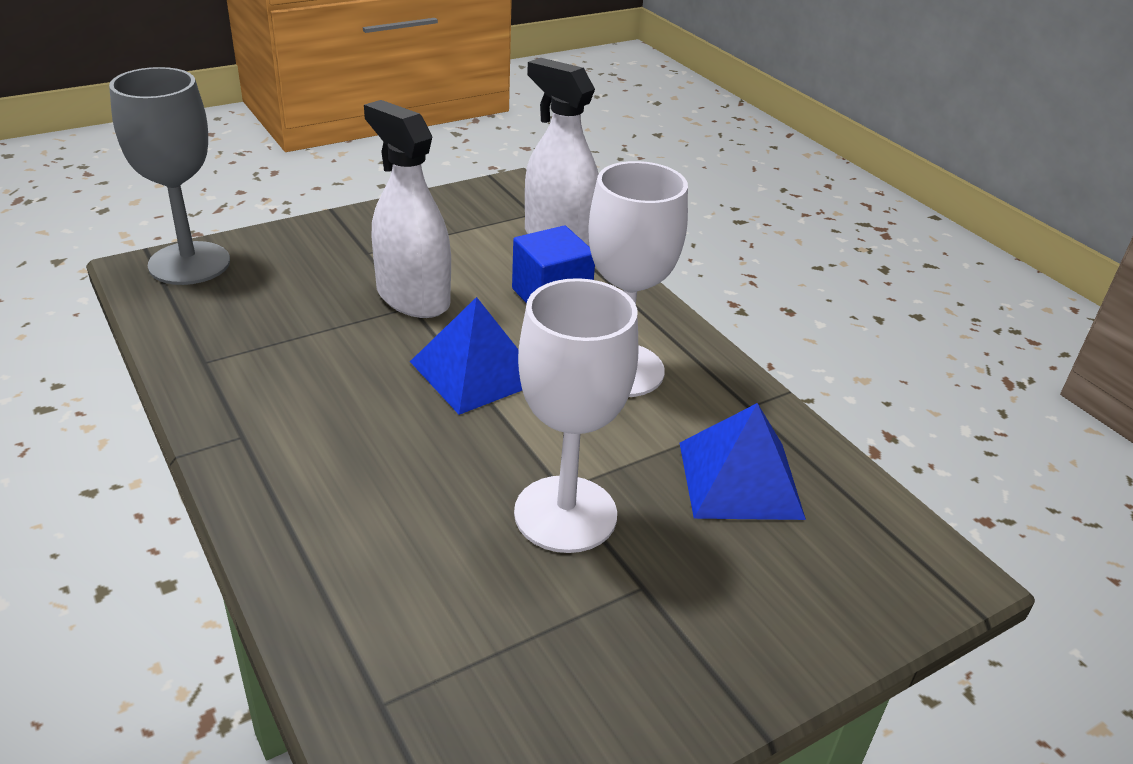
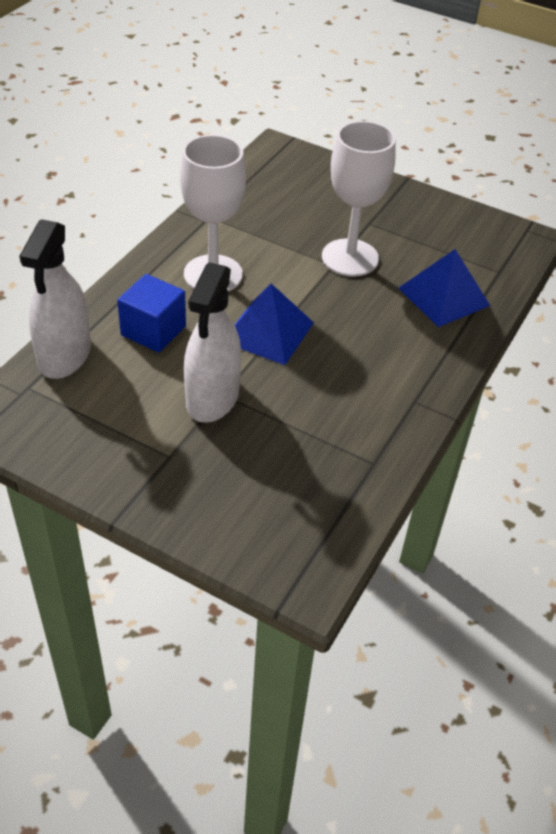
camera: 120 degrees left, 10 degrees up
grey goblet [109,67,230,285] -> none
blue pyramid [680,403,806,520] -> blue pyramid moved to [398,249,490,327]

